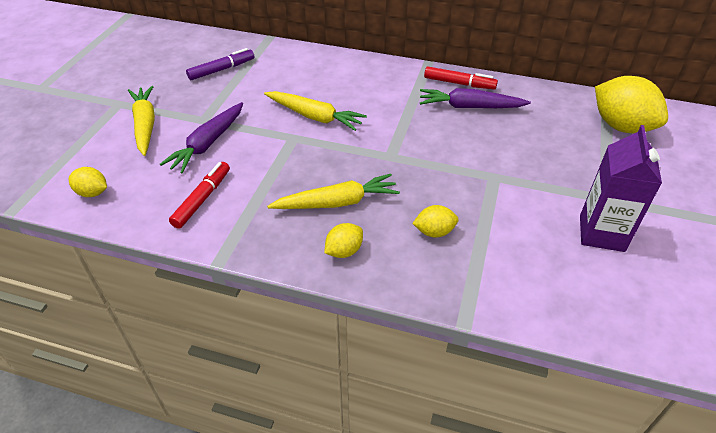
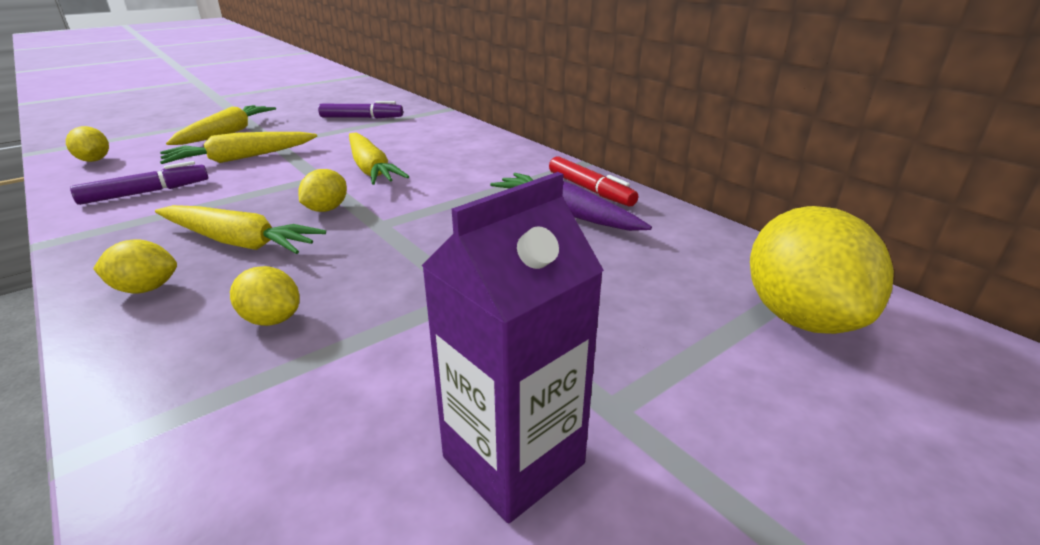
camera: 35 degrees right, 15 degrees down
purple carrot [160,102,243,174] -> yellow carrot [160,132,317,164]
red marker [169,162,230,229] -> purple marker [70,161,208,205]
none -> yellow lemon [298,169,347,212]

